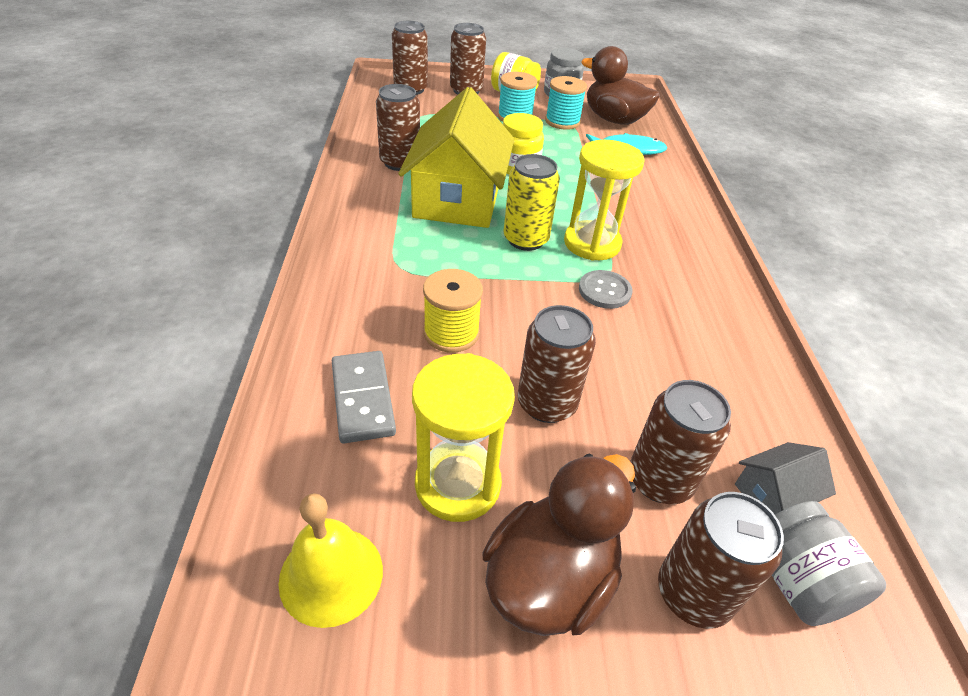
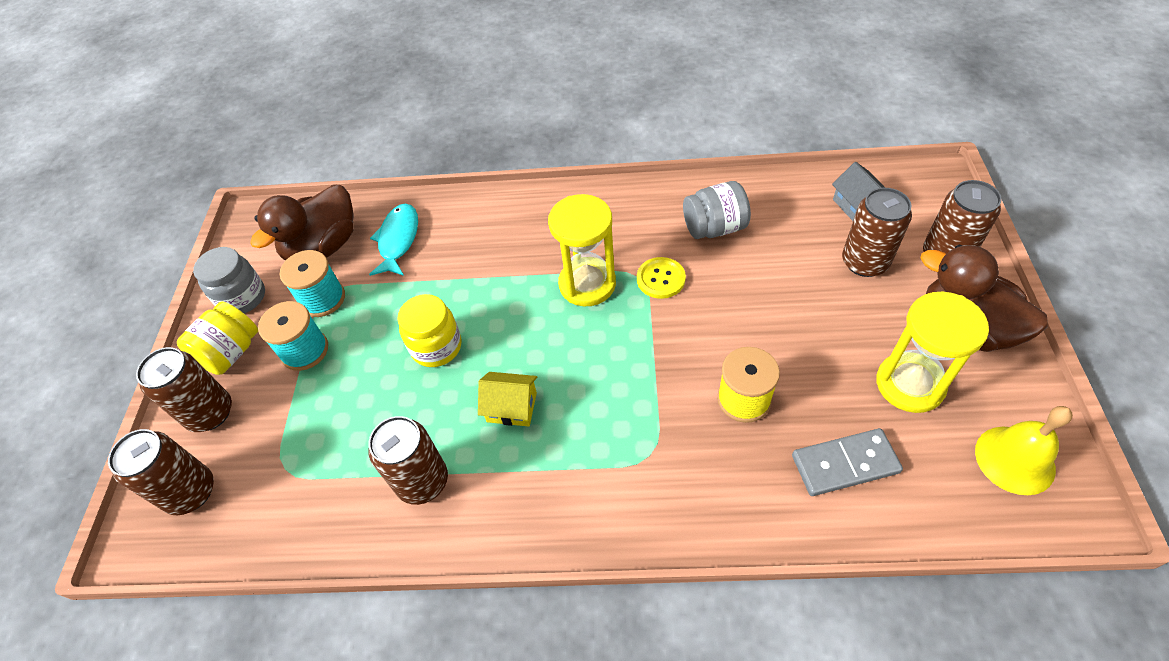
camera: 80 degrees left, 10 degrees up
yellow house [398,87,514,228] -> yellow house [478,372,537,427], size x0.43
yellow can [504,154,560,251] -> none
brown can [518,305,596,423] -> none
grey button [579,270,633,309] -> yellow button [637,257,686,299]
grey jar [772,501,886,626] -> grey jar moved to [683,181,751,239]

